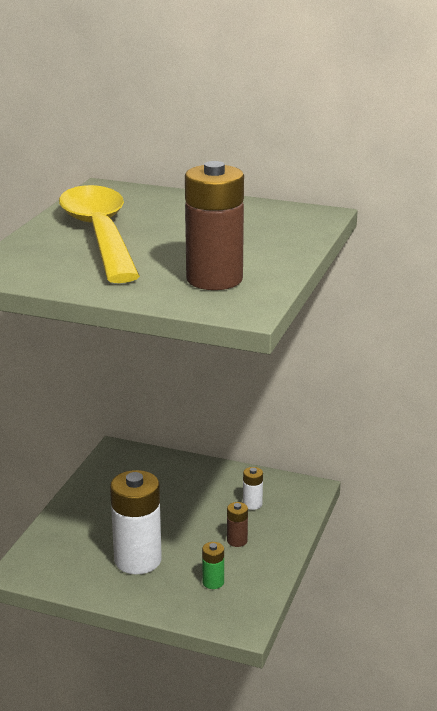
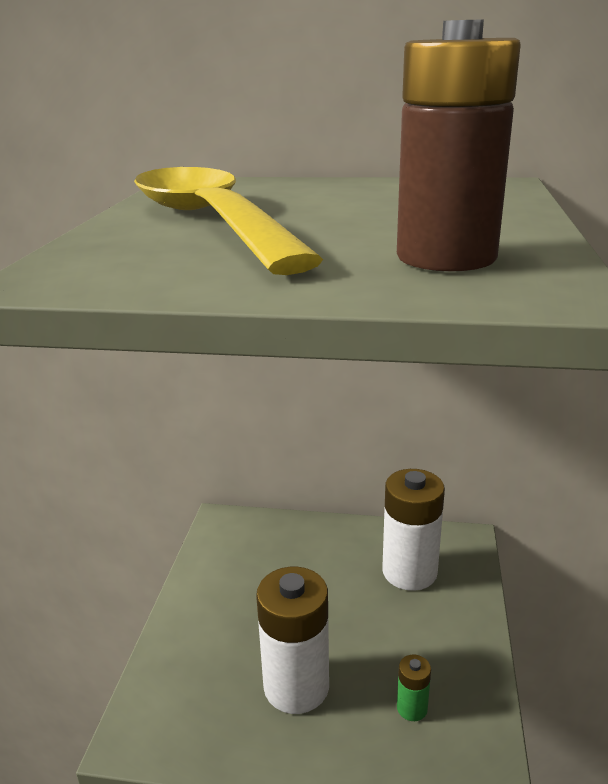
camera: 10 degrees left, 0 degrees up
brown battery [227,502,248,547] -> none
white battery [243,467,263,510] -> white battery [382,469,445,591], size x2.23

